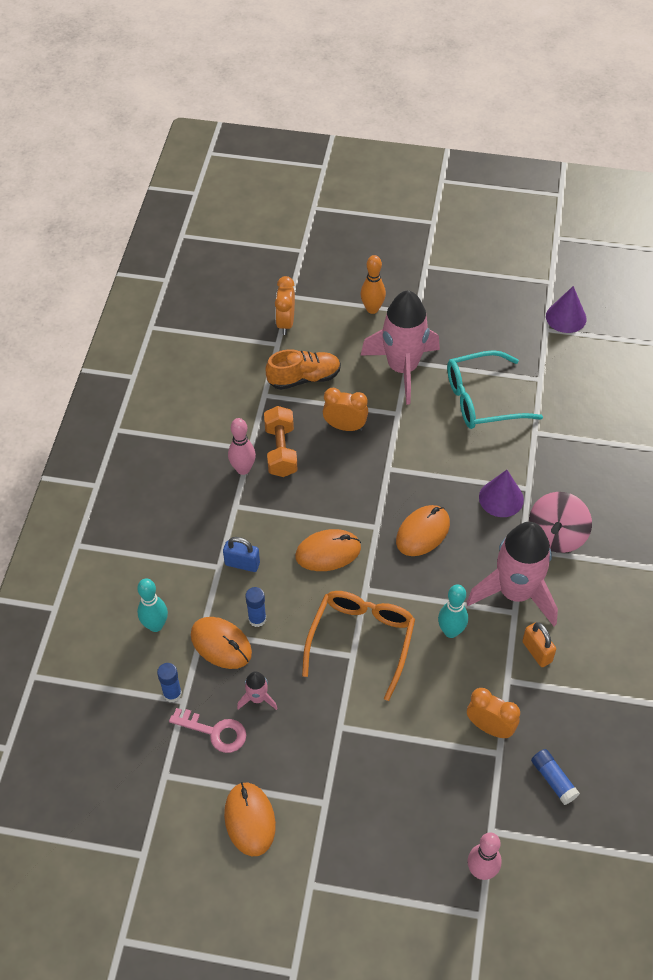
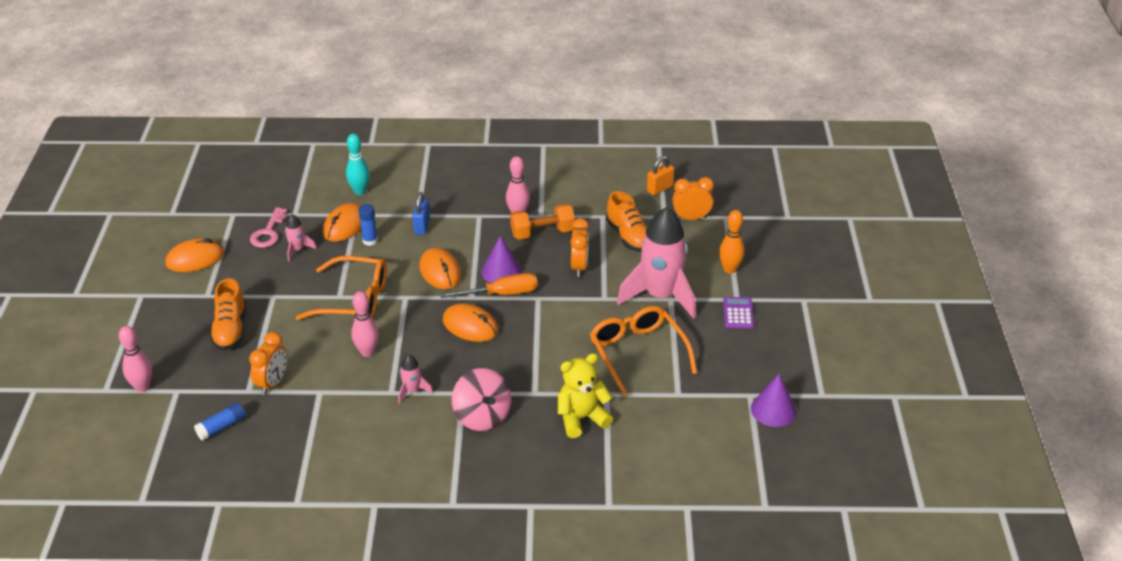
camera: 80 degrees right, 15 degrees down
blue glue stick [157,663,182,703] -> none
turquoise bowling pin [438,584,468,638] -> pink bowling pin [351,291,379,357]
turquoise glasses [447,350,543,429] -> orange glasses [590,306,697,397]
pink rocket [466,522,558,626] -> pink rocket [398,354,433,404], size x0.42
purple cone [479,470,524,517] -> purple cone moved to [481,236,522,283]
orange padlock [522,622,556,667] -> orange padlock moved to [647,156,674,195]
pink spinning top [529,492,592,553] -> pink spinning top turned 135 degrees counterclockwise [452,368,511,431]
none -> orange shoe [210,278,246,350]
none -> orange screwdriver [440,273,538,298]
none -> yellow teddy bear [558,353,613,438]
none -> purple calculator [723,297,754,329]

